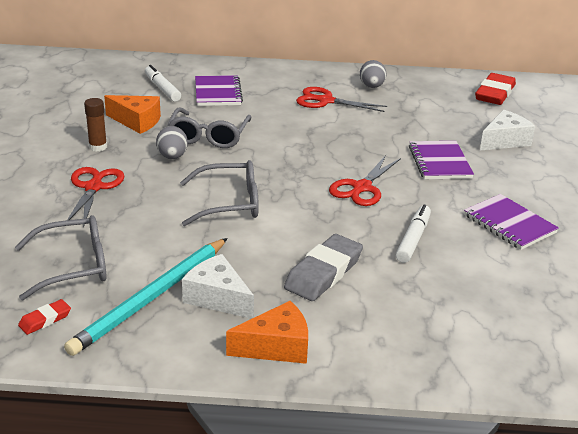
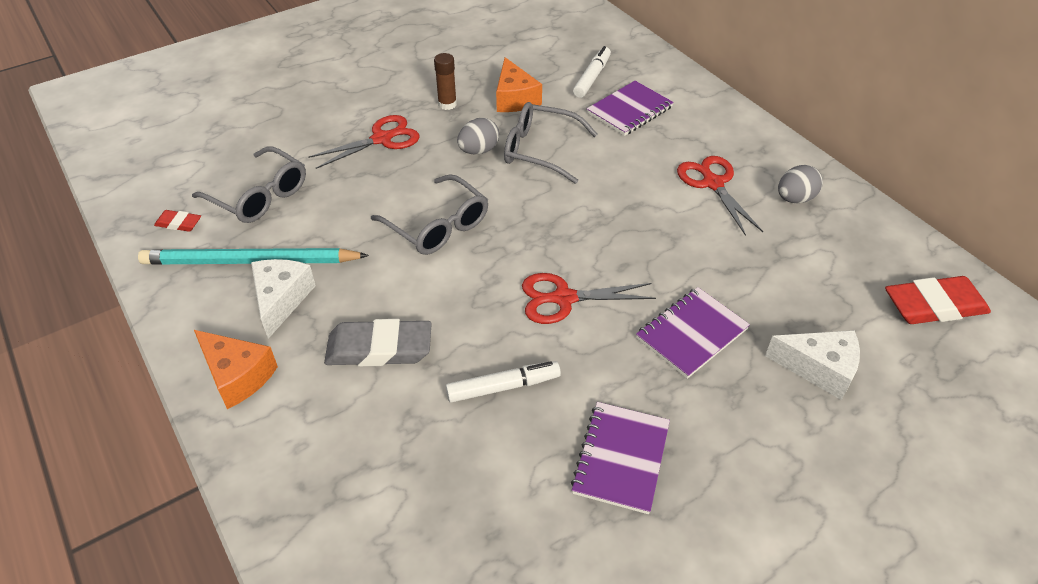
camera: 55 degrees right, 15 degrees up
grey glasses [167,107,251,148] -> grey glasses turned 45 degrees clockwise [504,102,598,184]

